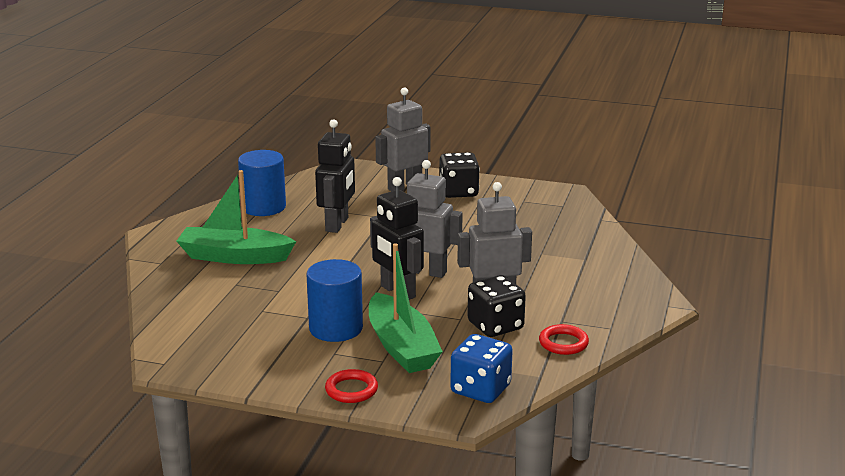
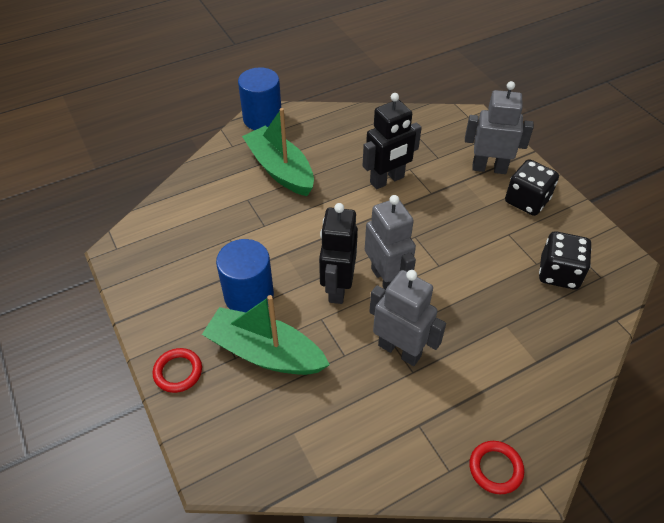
camera: 45 degrees right, 25 degrees up
blue cylinder [238,150,286,216] -> blue cylinder moved to [238,67,281,130]
green boat [369,243,443,373] -> green boat turned 90 degrees clockwise [202,295,330,375]
blue dice [450,334,513,403] -> none
black dice [468,275,526,337] -> black dice moved to [539,231,592,290]
red ring [539,324,589,355] -> red ring moved to [469,441,524,494]

